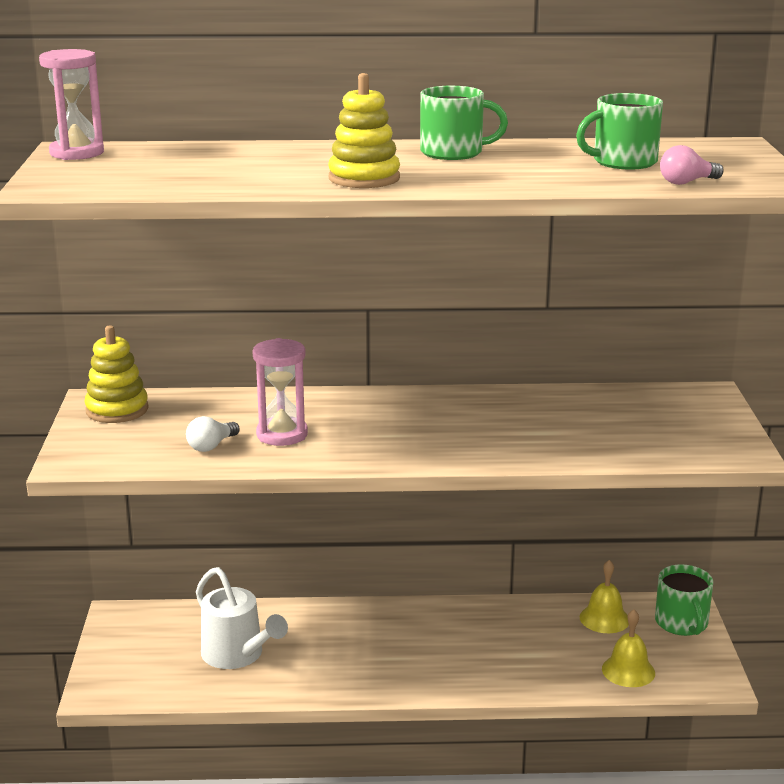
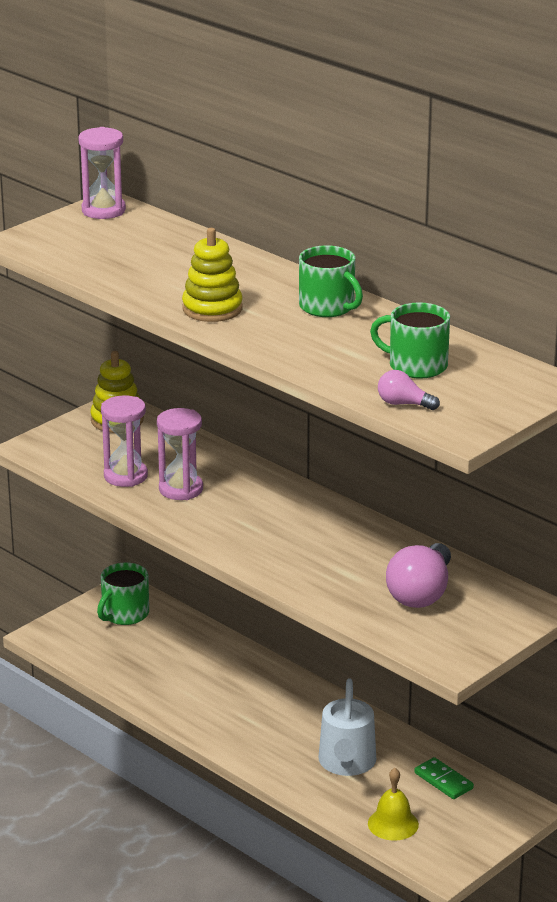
camera: 45 degrees right, 5 degrees up
white light bulb [186,416,240,452] -> pink hourglass [101,395,148,487]
white watering can [196,567,288,669] -> white watering can moved to [318,678,376,776]
yellow bell [580,560,629,633] -> green domino [414,757,474,799]
green mug [655,564,713,636] -> green mug moved to [97,562,149,625]
none -> pink light bulb [386,543,451,608]

